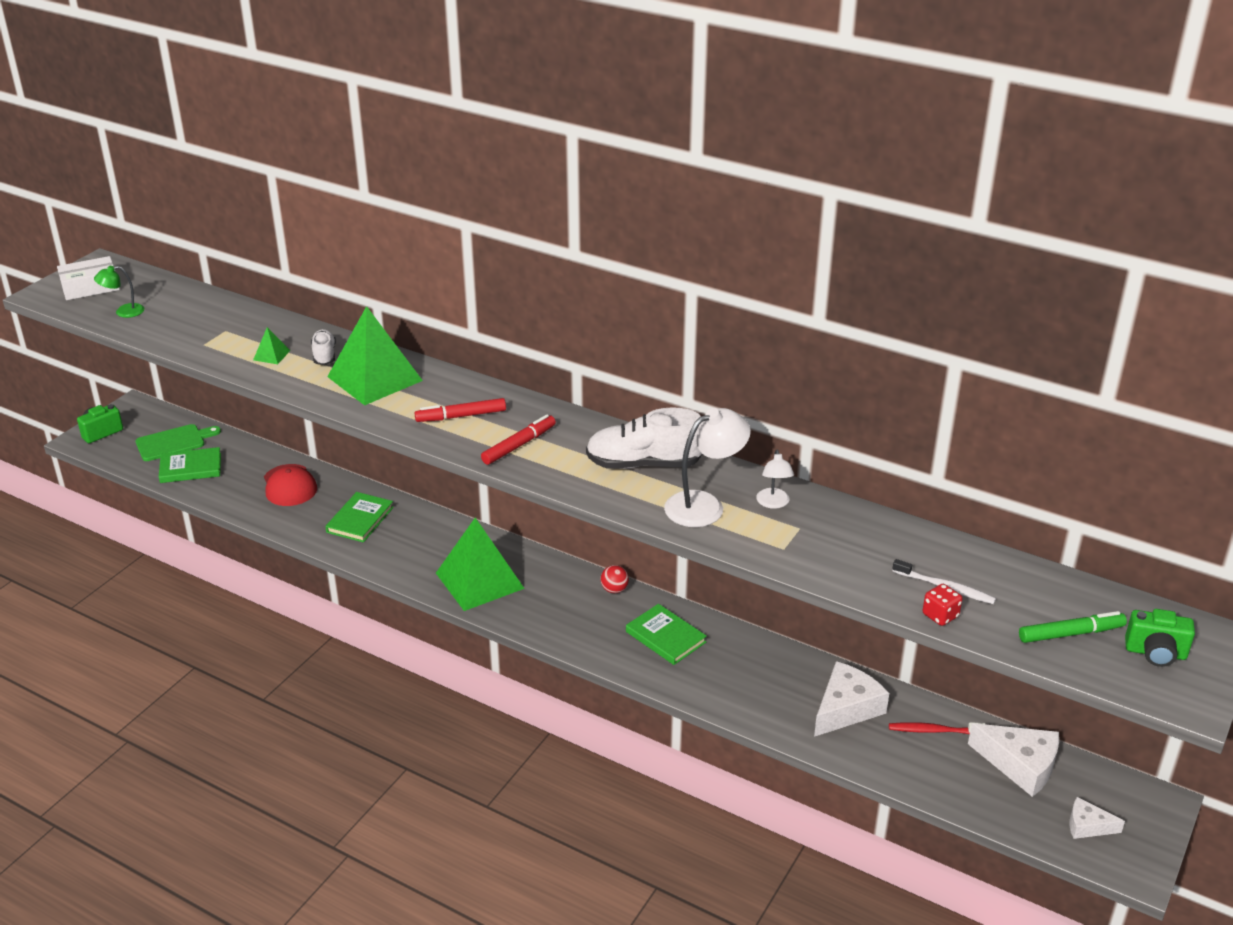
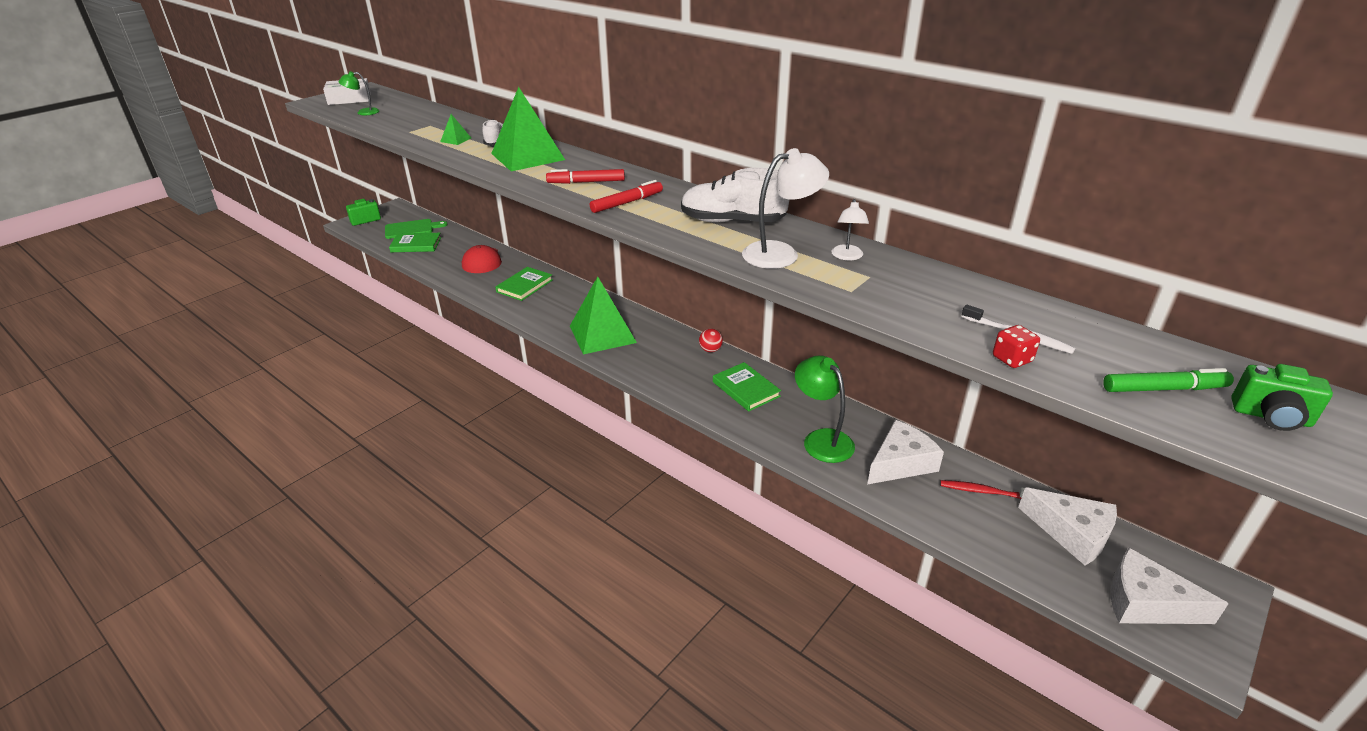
camera: 10 degrees right, 0 degrees up
white cheese [1070,797,1125,839] -> white cheese [1111,547,1229,624], size x1.77
none -> green lamp [795,355,855,463]

